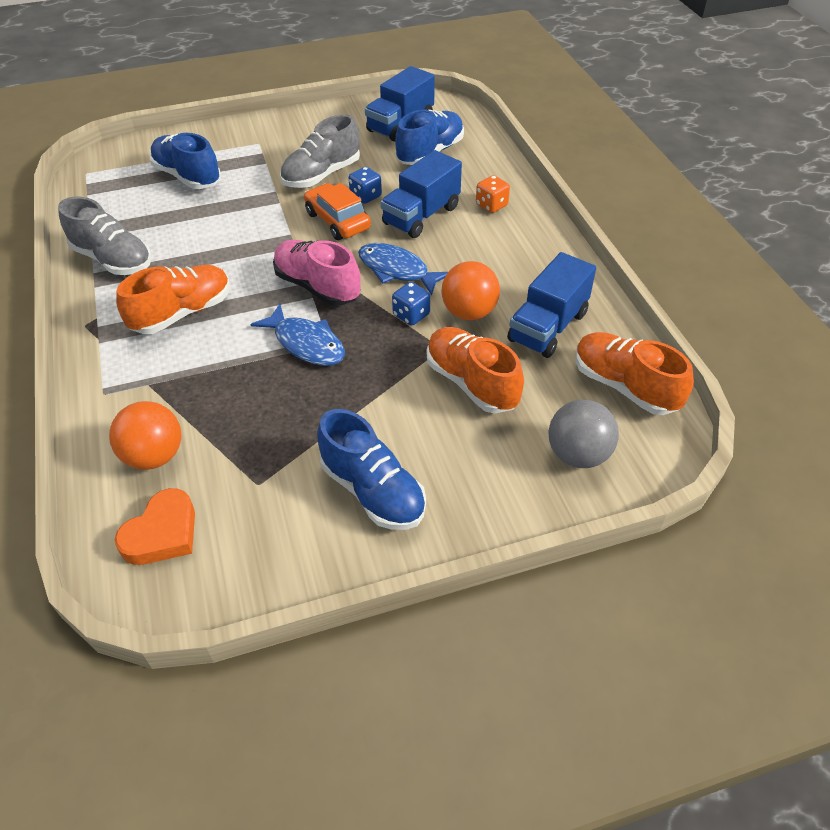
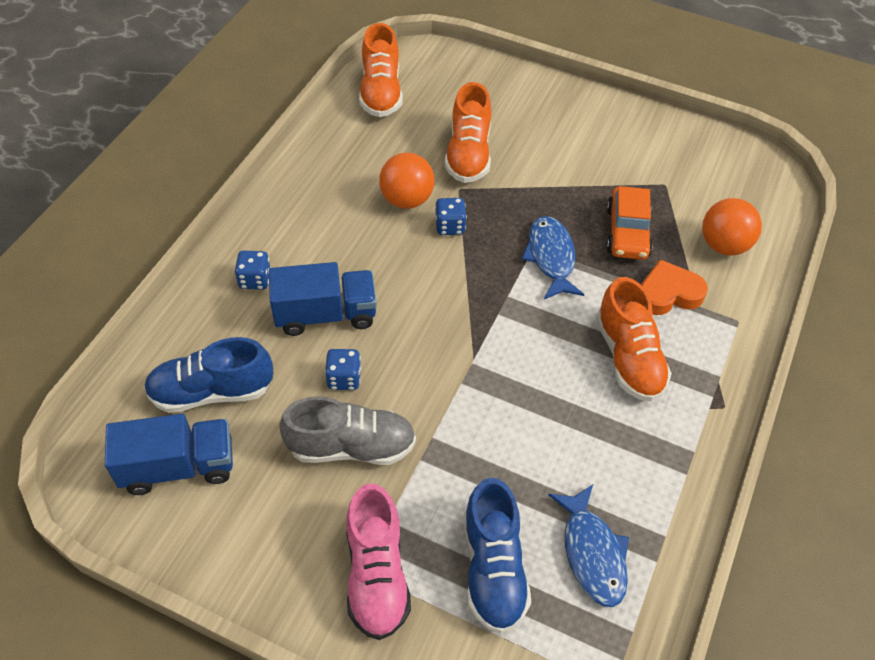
camera: 140 degrees left, 5 degrees up
grey shoe [58,197,152,275] -> none
orange heart [115,488,195,565] -> orange heart moved to [641,260,708,315]
orange shoe [116,265,230,334] -> orange shoe turned 105 degrees counterclockwise [596,277,672,401]
pink shoe [273,240,361,306] -> pink shoe moved to [346,483,411,640]
orange car [304,183,371,240] -> orange car moved to [607,186,653,260]
blue shoe [317,409,426,530] -> none
blue fish [358,243,448,296] -> blue fish moved to [548,485,629,607]
orange dice [476,175,510,213] -> blue dice [234,251,271,290]
blue truck [507,252,596,358] -> none
grey ball [548,400,619,468] -> none

